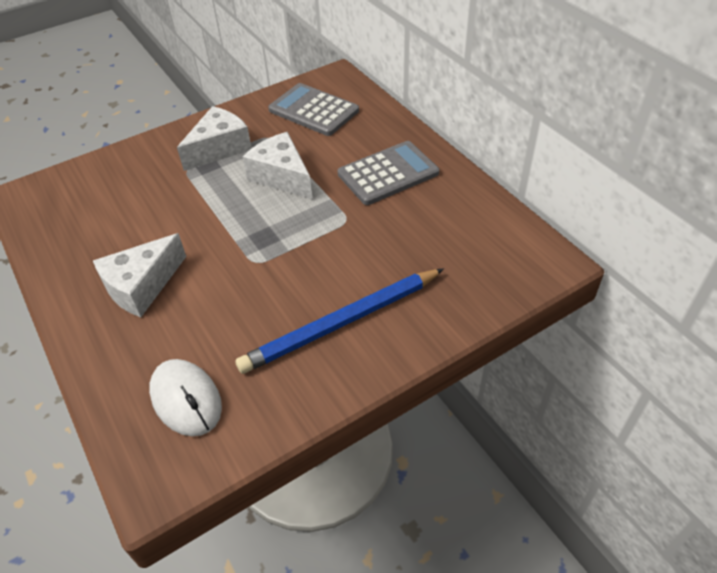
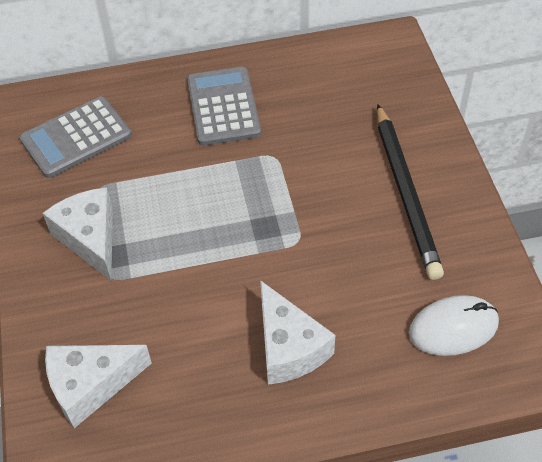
camera: 70 degrees left, 5 degrees up
blue pencil [235,268,444,374] -> black pencil [377,104,444,280]
white cheese [243,132,312,199] -> white cheese moved to [45,345,152,428]

